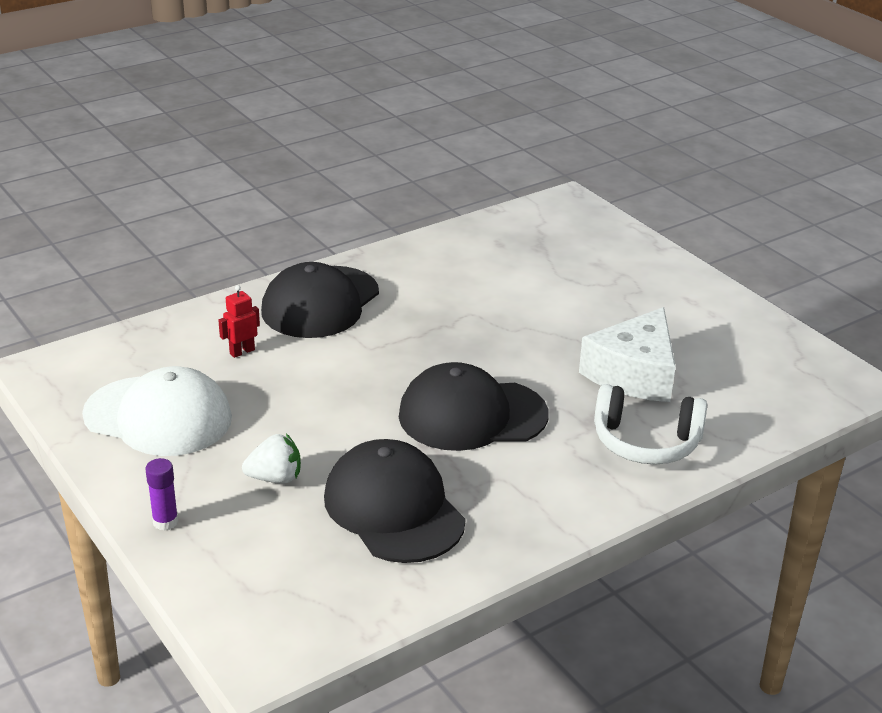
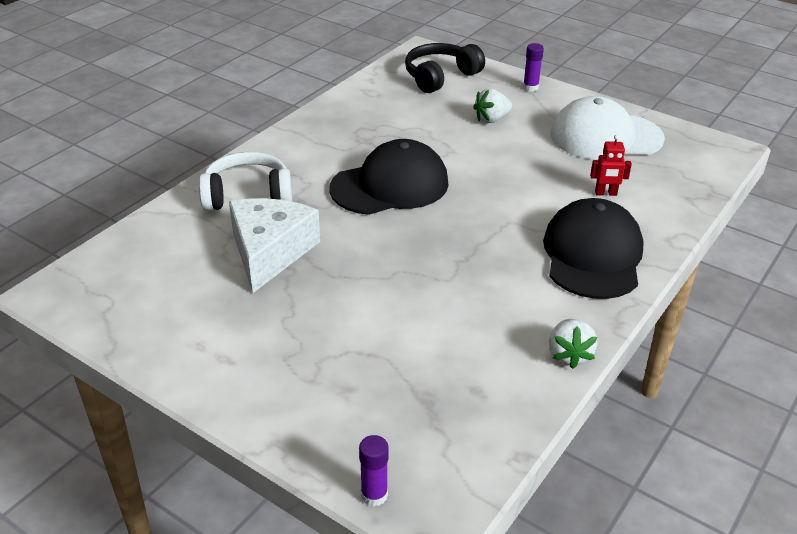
camera: 160 degrees right, 5 degrees up
red robot [218,285,260,358] -> red robot turned 60 degrees clockwise [590,135,632,196]
black cap [324,439,465,563] -> none
none -> purple glue stick [359,435,388,506]
none -> black headphones [405,43,485,93]
none -> white strawberry [549,319,598,369]

